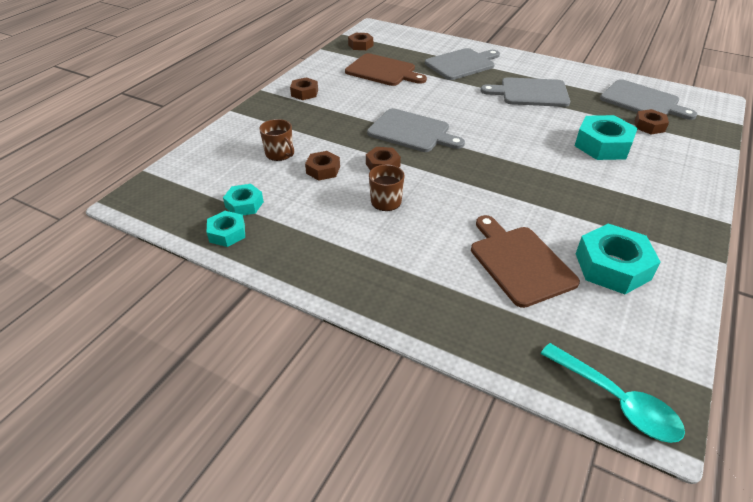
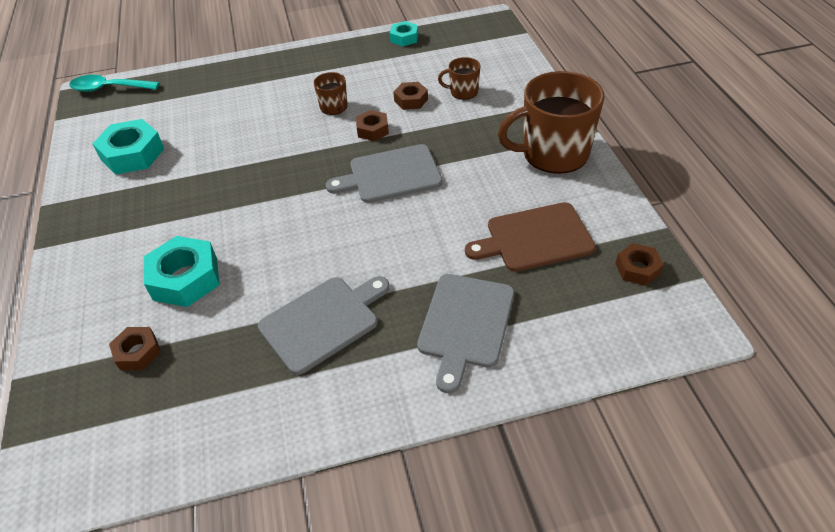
camera: 140 degrees right, 5 degrees up
turquoise nut [223,184,264,215] -> none
brown nut [290,78,318,100] -> brown mug [498,71,605,174]
brown cutting board [471,215,580,308] -> none
grey cutting board [600,79,697,120] -> none

